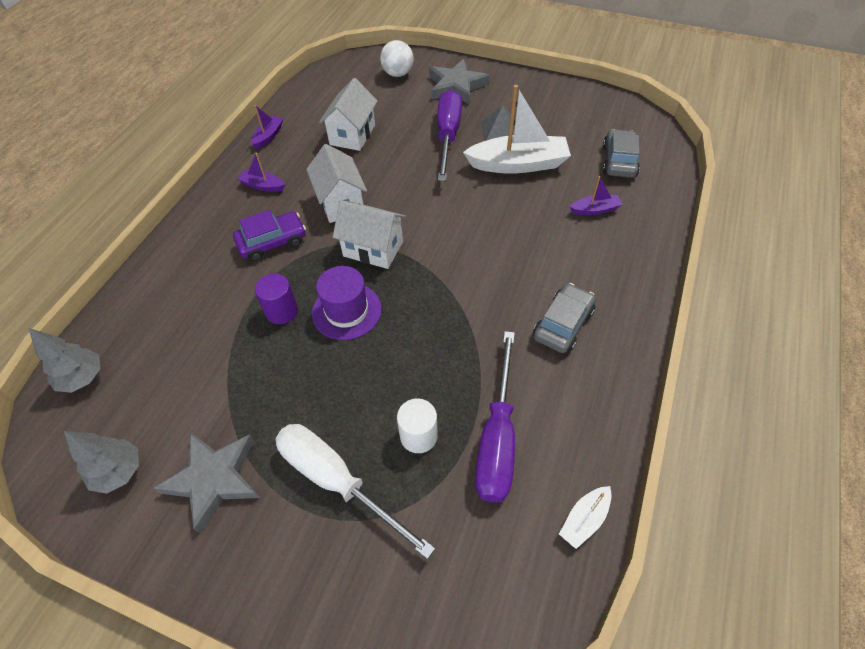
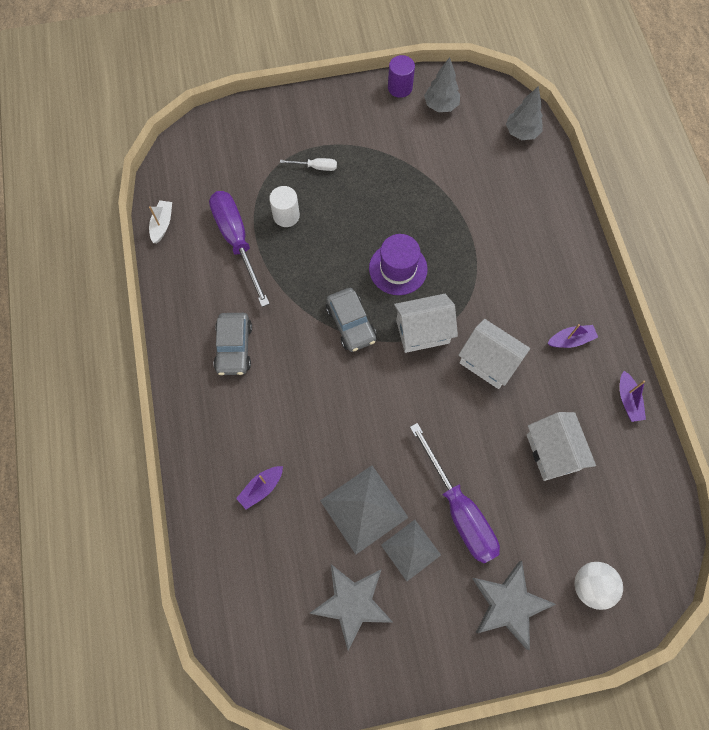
camera: 145 degrees right, 15 degrees up
grey star [154,432,260,534] -> grey star moved to [309,564,394,650]
purple car [233,210,306,262] -> none
purple cylinder [255,273,298,324] -> purple cylinder moved to [388,55,415,98]
white screwdriver [275,424,435,559] -> white screwdriver [280,158,337,171], size x0.45
white boat [463,85,571,174] -> grey pyramid [320,465,409,555]
grey car [603,129,640,178] -> grey car moved to [326,288,377,352]

